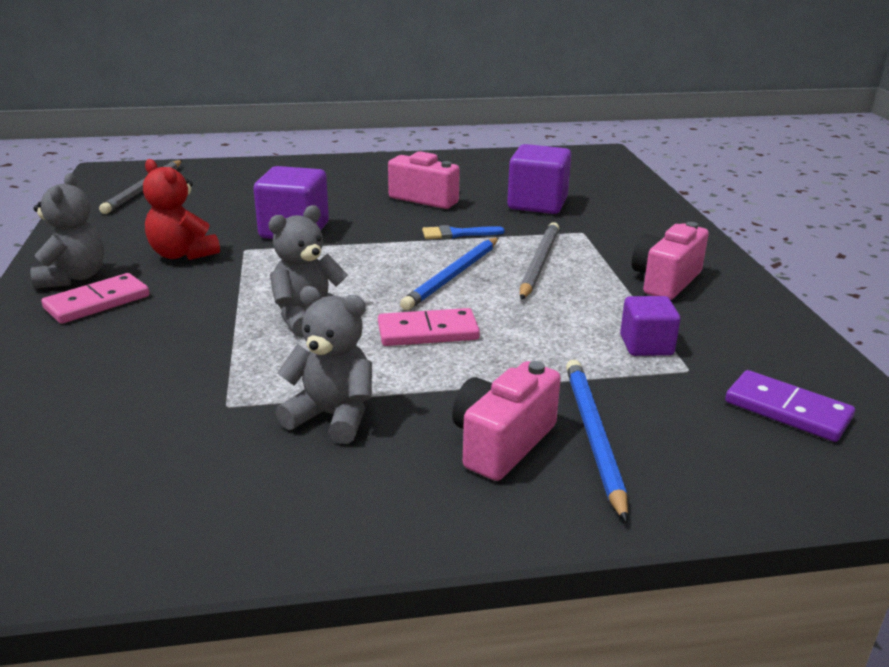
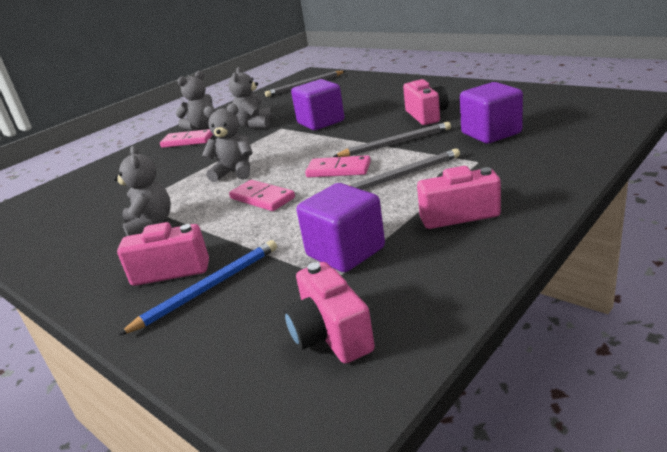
camera: 55 degrees right, 0 degrees up
red teddy bear [143,159,220,260] -> grey teddy bear [229,67,272,129]
blue pencil [400,237,499,310] -> pink domino [305,155,371,177]
blue brush [422,225,505,239] -> grey pencil [333,122,451,157]
purple cube [620,296,680,356] -> purple cube [297,183,385,272], size x1.63
purple domino [725,370,855,442] -> pink camera [284,262,375,364]

